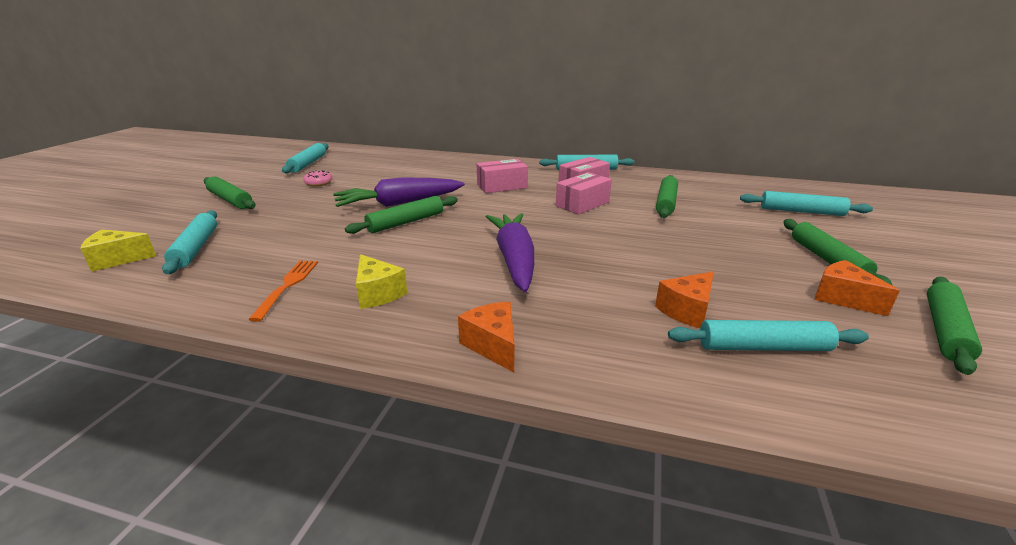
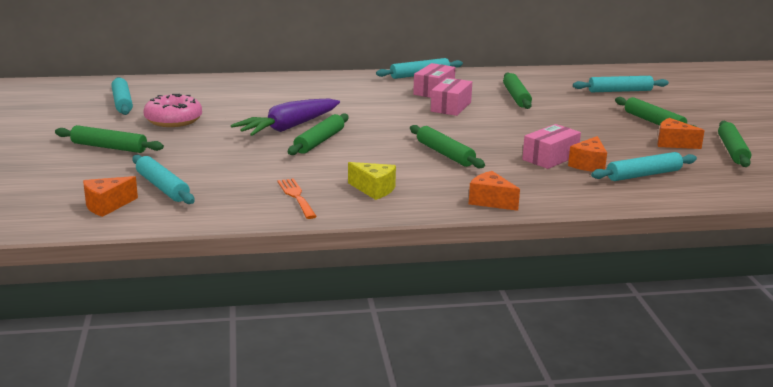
camera: 25 degrees left, 5 degrees down
yellow cheese [80,230,156,272] -> orange cheese [83,176,138,217]
pink donut [303,170,333,187] -> pink donut [143,94,202,127], size x1.91
pink box [477,159,528,193] -> pink box moved to [522,124,581,169]
purple carrot [486,213,534,292] -> green rolling pin [410,125,485,168]

